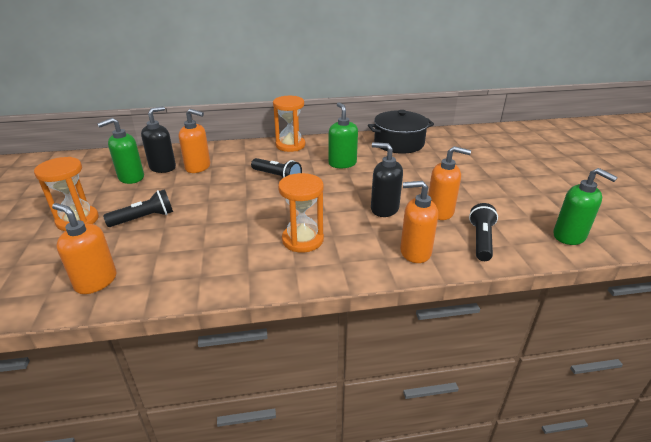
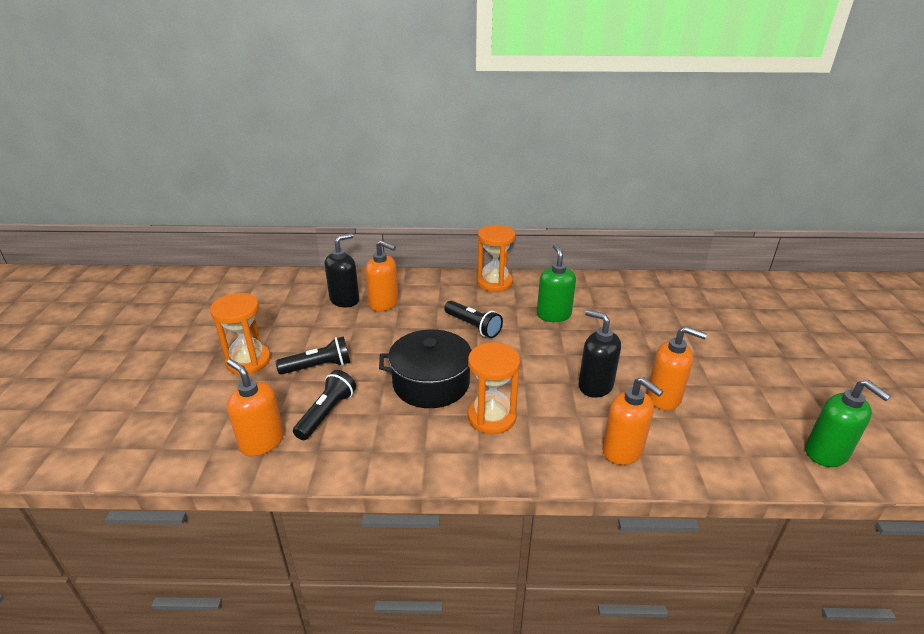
camera: 10 degrees right, 0 degrees up
green soap dispenser [97,118,144,184] -> none
black pot [368,110,434,154] -> black pot moved to [379,329,472,408]
orange soap dispenser [400,181,438,263] -> orange soap dispenser turned 150 degrees counterclockwise [602,377,664,465]
black flashlight [469,203,498,261] -> black flashlight moved to [293,370,356,440]

